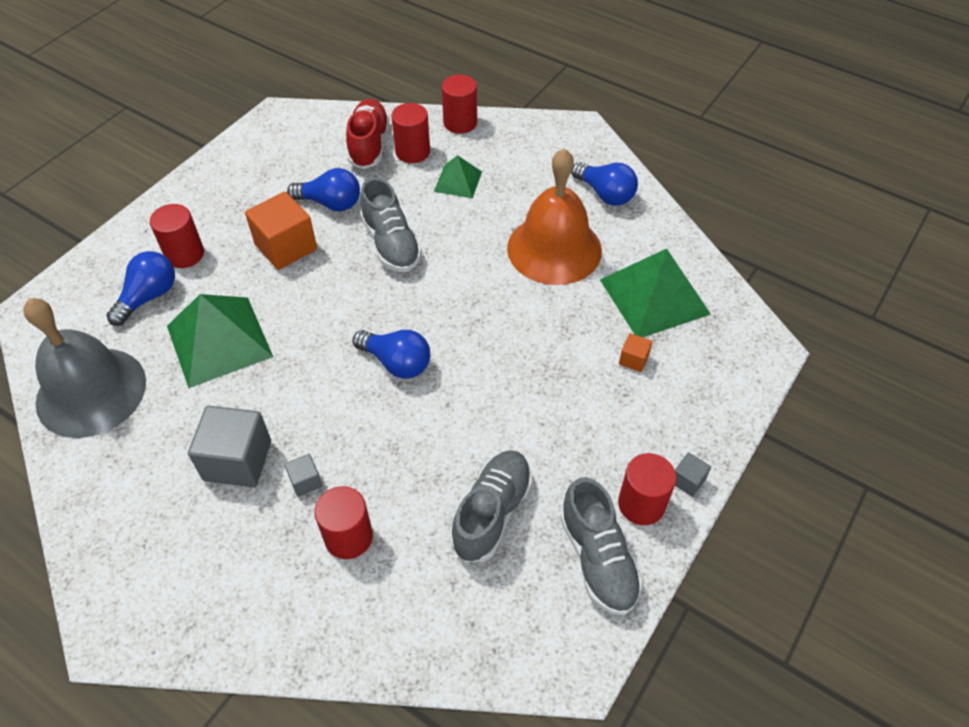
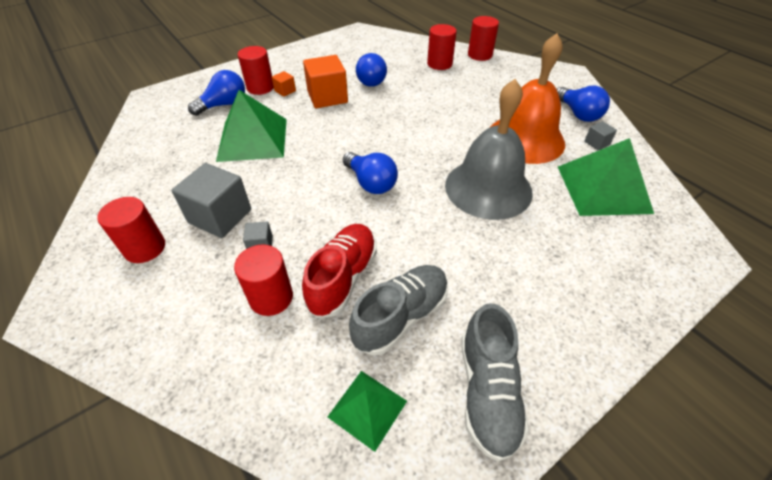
camera: 20 degrees right, 5 degrees down
grey bell [23,298,146,438] -> grey bell moved to [445,79,533,220]
blue light bulb [287,168,360,211] -> blue light bulb turned 45 degrees clockwise [356,53,387,87]
red shoe [346,99,390,169] -> red shoe moved to [302,224,377,318]
grey shoe [360,177,422,272] -> none
green pyramid [434,155,482,198] -> green pyramid moved to [328,371,407,452]
red cylinder [618,453,676,525] -> red cylinder moved to [97,197,165,263]
orange cube [619,333,652,372] -> orange cube moved to [272,71,296,97]
grey cube [675,452,711,497] -> grey cube moved to [584,121,617,150]

